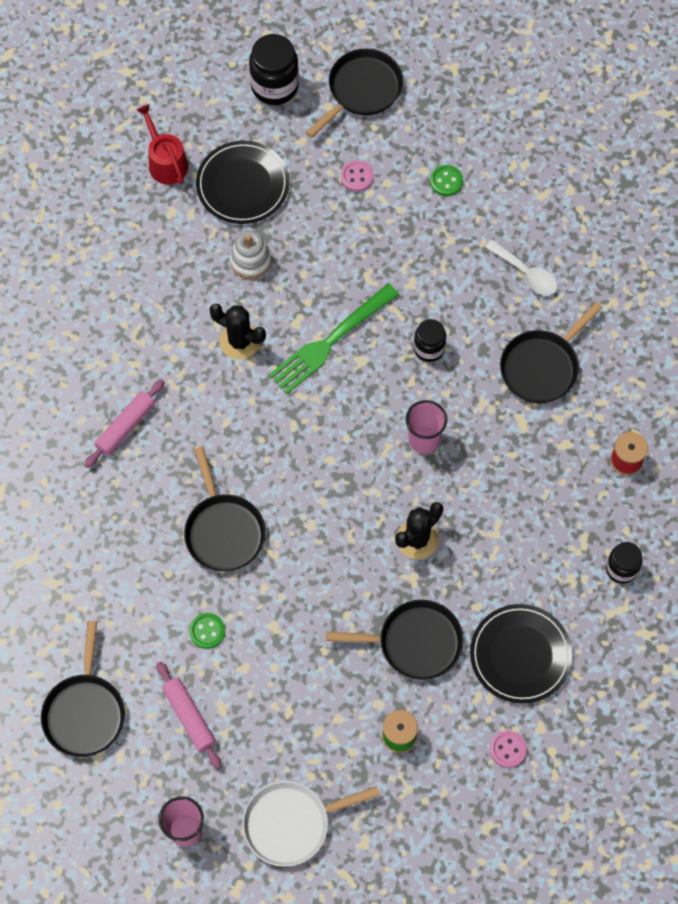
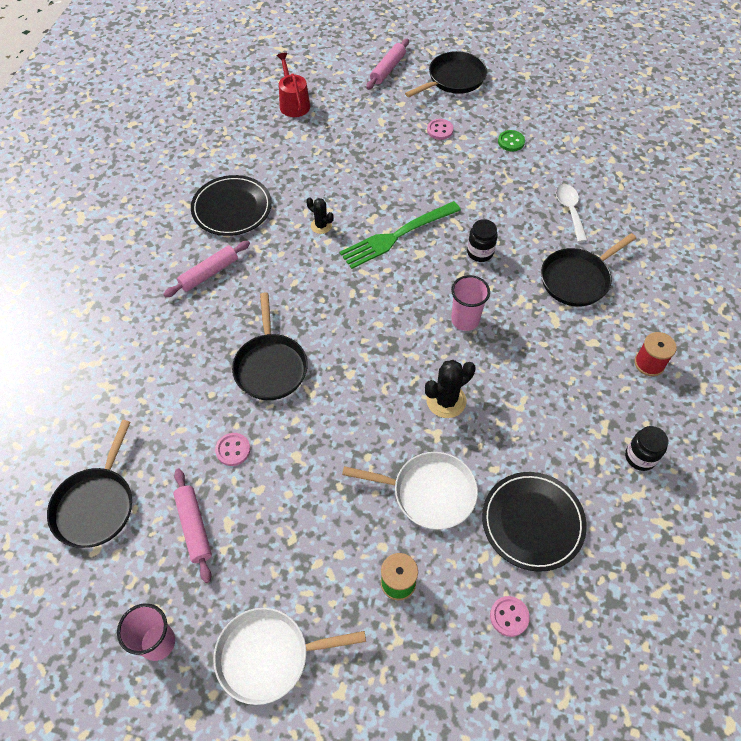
camera: 10 degrees right, 10 degrees down
green button [189,613,225,649] -> pink button [215,433,250,466]
black plate [196,141,289,224] -> black plate moved to [191,175,272,236]
black cactus [209,304,266,360] -> black cactus [306,197,334,234], size x0.62
white stacking toy [229,230,272,279] -> none
black jar [249,34,299,105] -> pink rolling pin [366,39,409,90]
black pan [326,600,463,680] -> white pan [342,452,478,530]
white spoon [485,240,557,296] -> white spoon turned 150 degrees counterclockwise [556,184,588,242]

